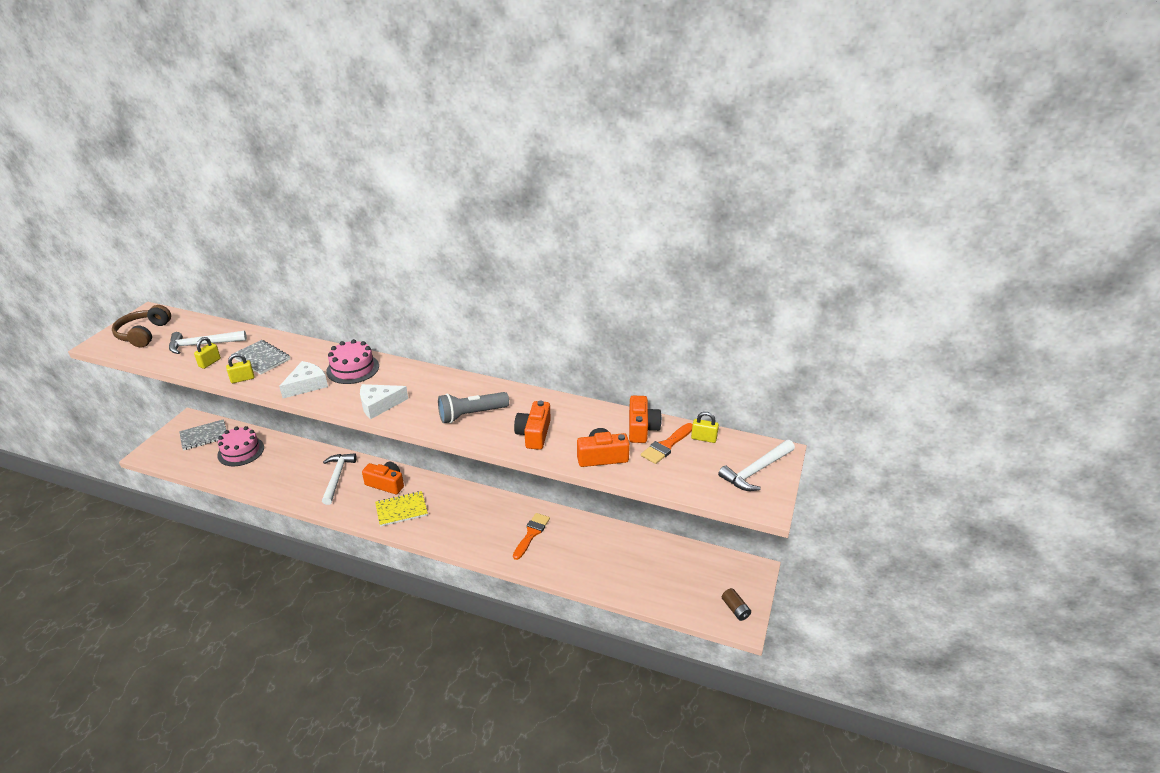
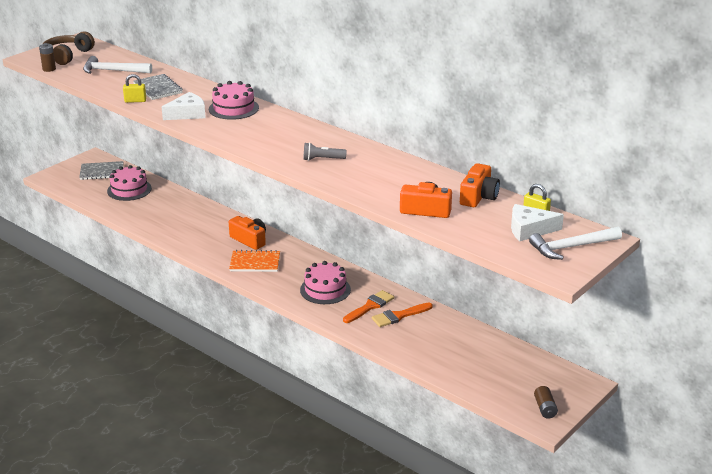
camera: 20 degrees right, 5 degrees down
yellow padlock [194,337,221,369] -> none
white hammer [322,453,357,505] -> none
white cheese [360,384,408,419] -> white cheese moved to [511,204,564,241]
yellow notebook [375,491,428,527] -> orange notebook [229,250,280,272]
grey flashlight [438,392,509,423] -> grey flashlight [303,142,347,161], size x0.63
orange camera [514,401,551,450] -> none
orange brush [641,423,693,464] -> orange brush moved to [372,303,433,327]
none -> brown battery [39,43,56,72]
none -> pink cake [300,261,351,304]

